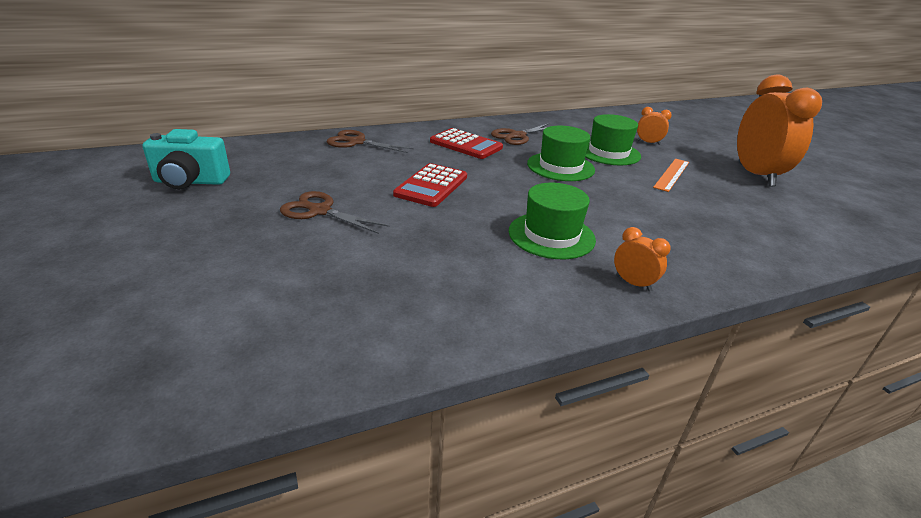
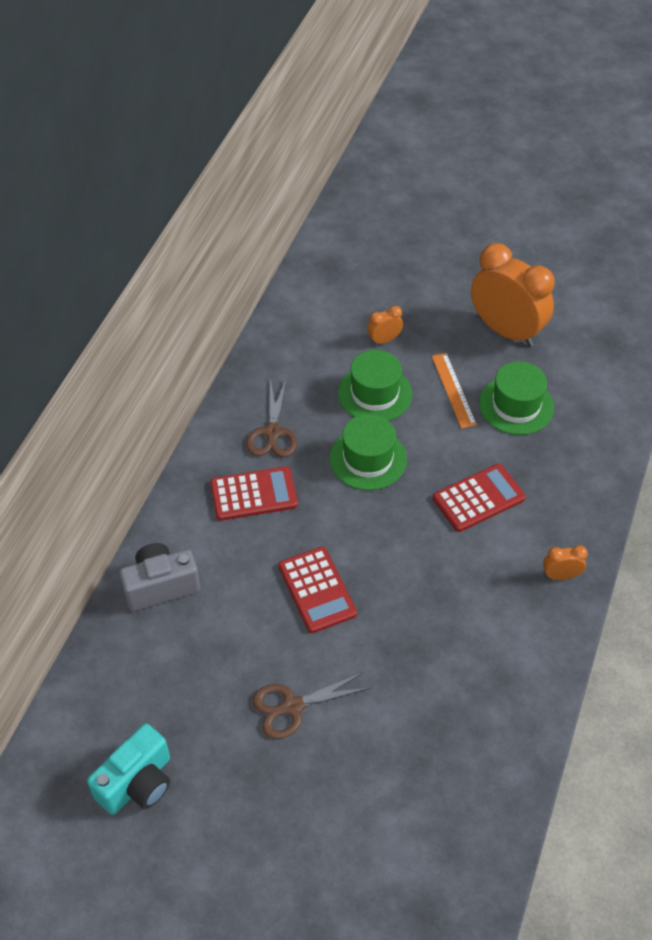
camera: 45 degrees left, 20 degrees up
brown scissors [326,130,414,153] -> grey camera [119,543,200,611]
green hat [509,183,596,259] -> green hat moved to [479,361,554,435]
none -> red calculator [433,464,526,532]

